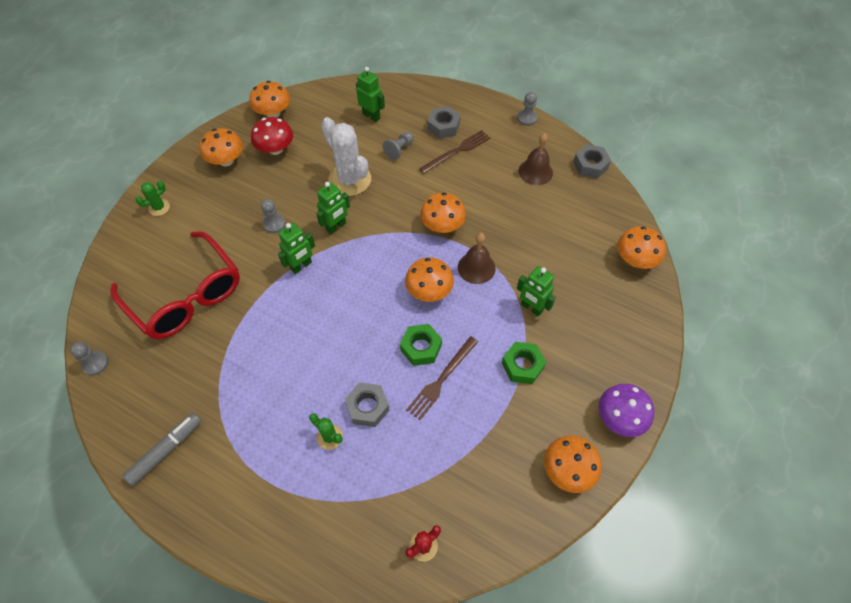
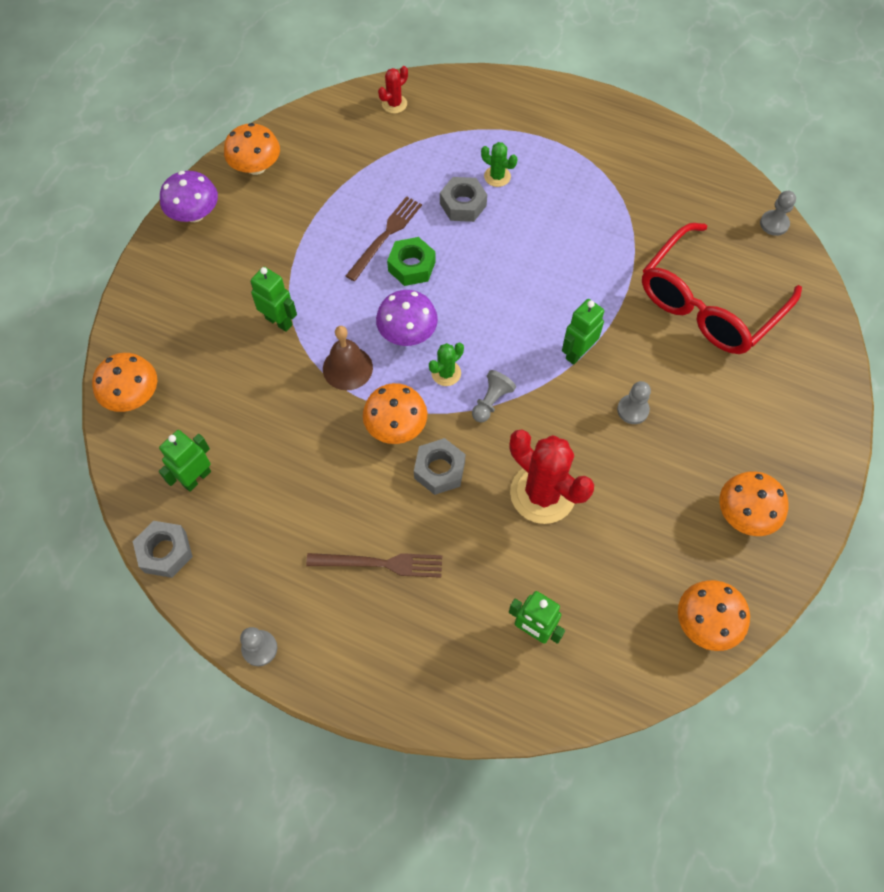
camera: 175 degrees right, 5 degrees up
red glasses [110,231,240,339] -> red glasses turned 90 degrees counterclockwise [642,223,802,354]
grey marker [123,413,201,486] -> none
green cactus [135,180,170,216] -> green cactus moved to [429,343,464,386]
red mushroom [251,117,293,155] -> none
green robot [316,182,350,234] -> green robot moved to [159,430,211,492]
white cactus [321,117,371,196] -> red cactus [510,429,594,524]
grey pawn [383,132,414,160] -> grey pawn moved to [472,370,516,422]
orange mushroom [405,257,454,302] -> purple mushroom [376,290,438,346]
brown fork [419,130,490,174] -> brown fork turned 135 degrees counterclockwise [306,553,442,578]
grey nut [428,106,460,139] -> grey nut moved to [414,438,465,495]
green nut [502,342,546,384] -> none
brown bell [519,133,553,185] -> none

